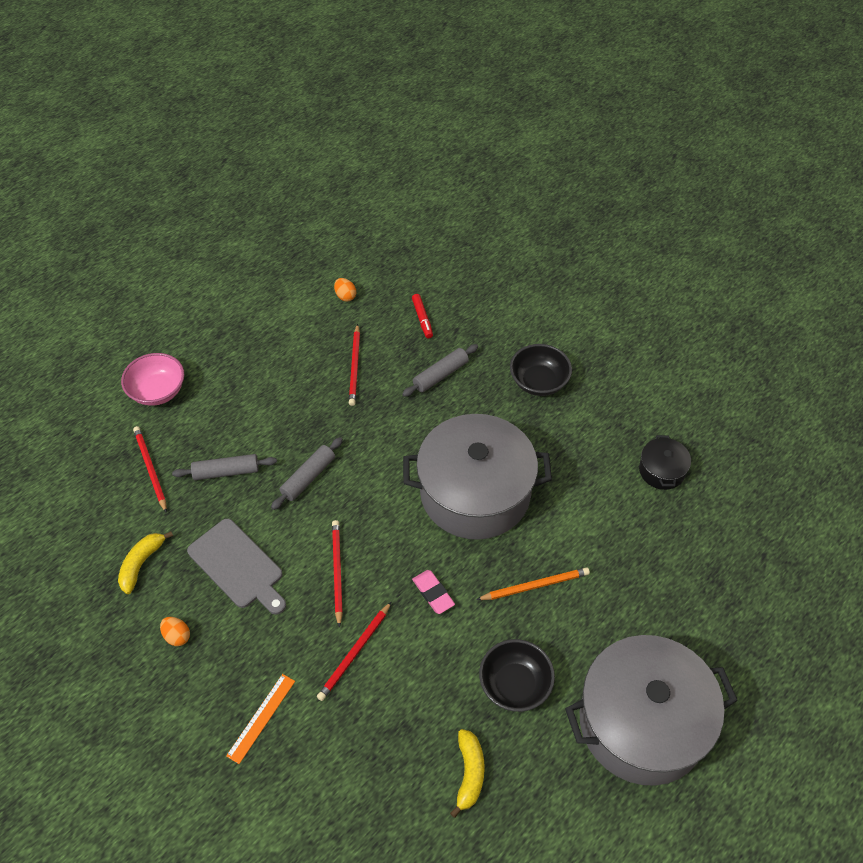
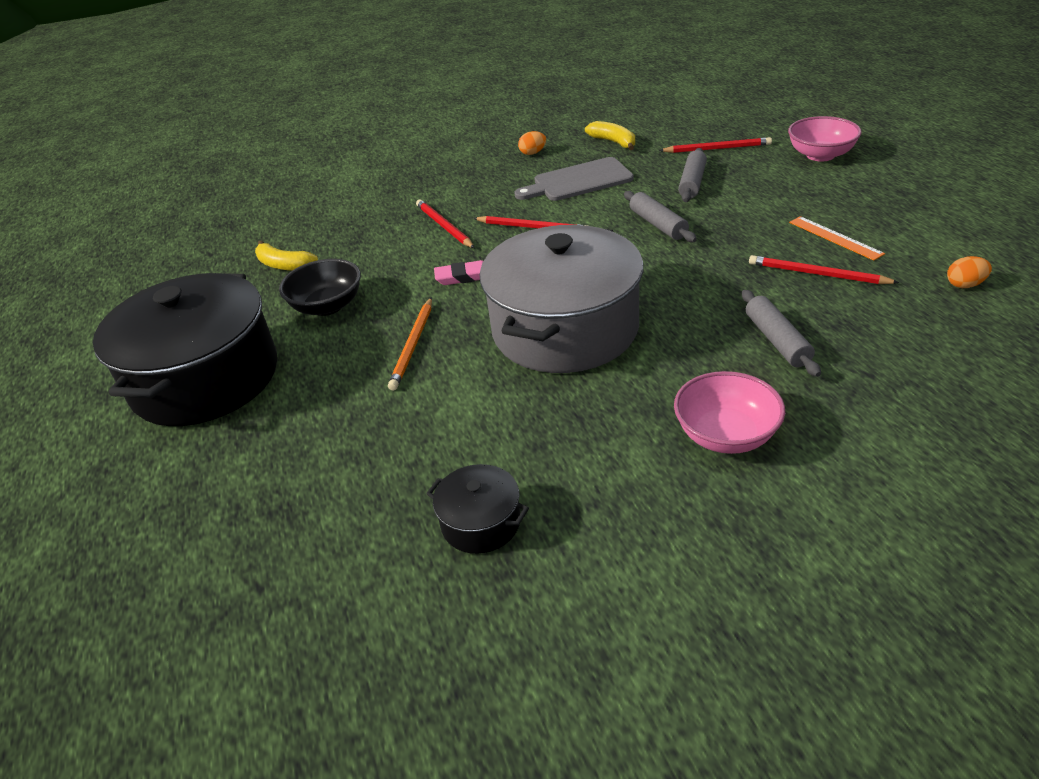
camera: 120 degrees right, 15 degrees down
orange ruler [226,674,295,764] -> orange ruler moved to [789,216,885,261]
red marker [412,294,433,338] -> none
black bowl [510,344,572,396] -> pink bowl [674,371,785,454]
grey pot [565,635,738,786] -> black pot [93,273,277,426]

